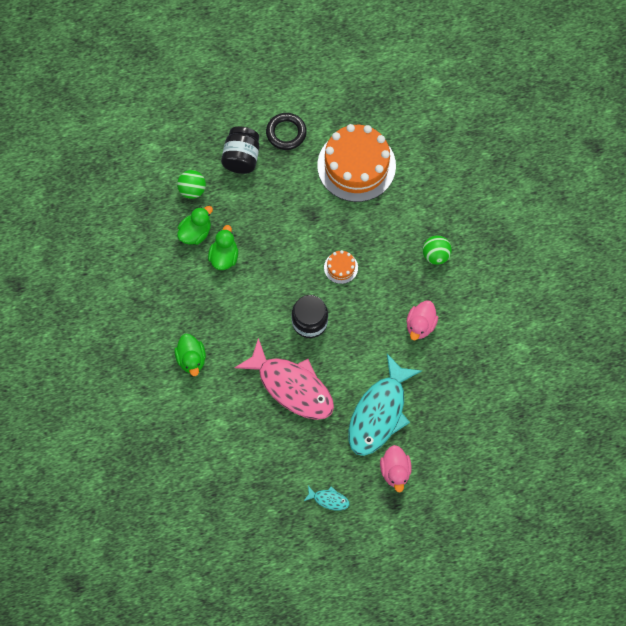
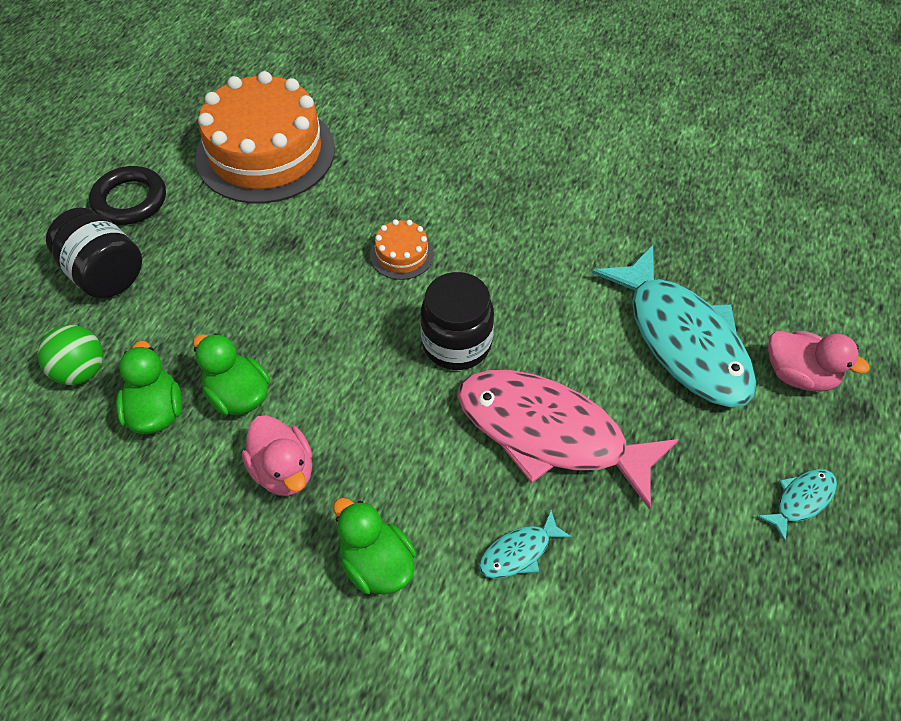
camera: 55 degrees left, 15 degrees down
green duck [174,334,206,376] -> green duck turned 150 degrees counterclockwise [333,498,417,595]
pink fish [234,338,334,420] -> pink fish turned 135 degrees counterclockwise [457,370,679,510]
pink duck [406,301,438,340] -> pink duck moved to [242,415,312,496]
green ball [423,236,452,265] -> none
none -> turquoise fish [479,510,572,579]

